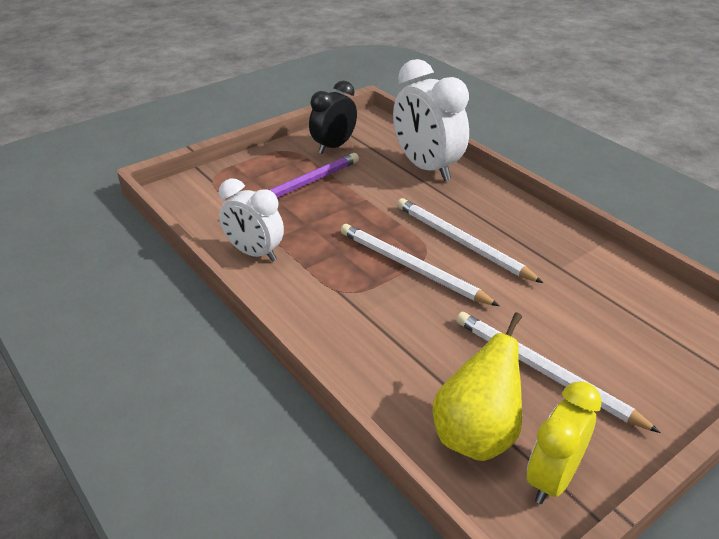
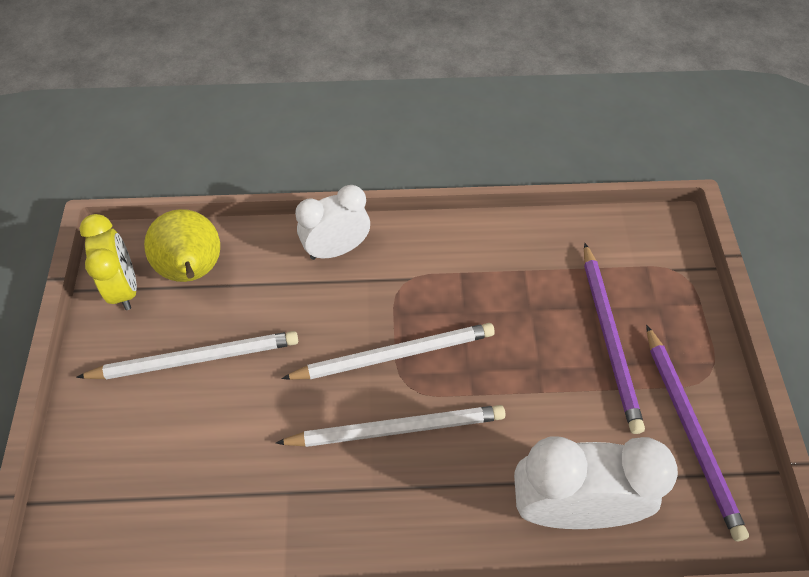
camera: 125 degrees right, 20 degrees up
white clock [219,178,284,261] -> white clock moved to [295,185,370,260]
black clock [309,81,357,154] -> purple pencil [646,325,749,541]

